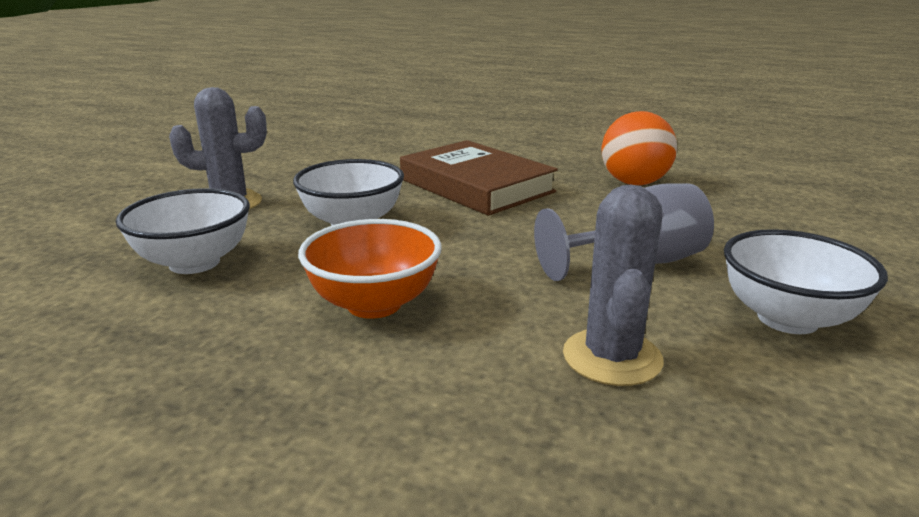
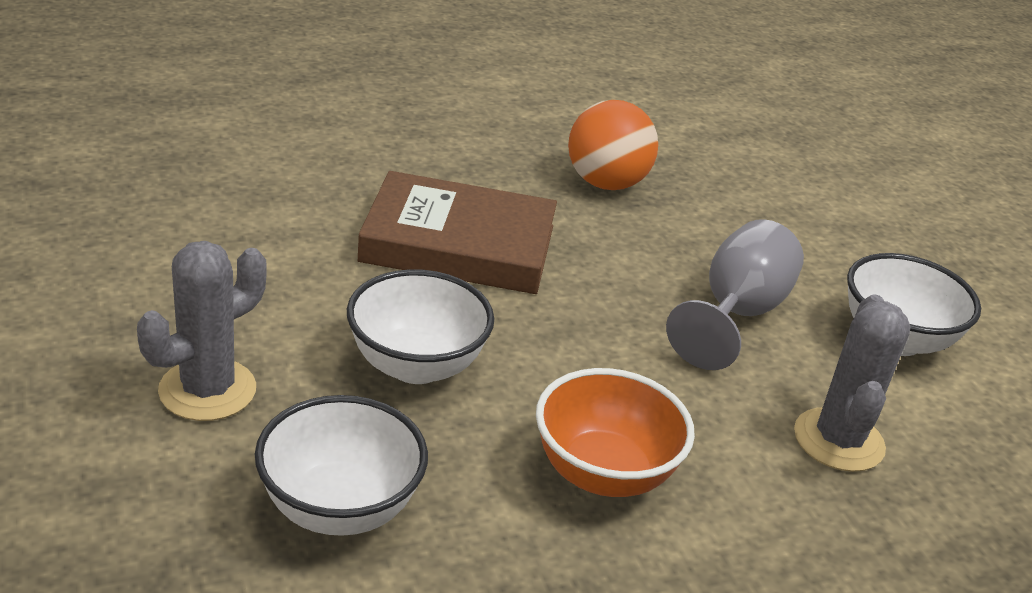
camera: 45 degrees left, 10 degrees up
grey cactus [563,185,664,386] -> grey cactus turned 45 degrees clockwise [794,294,911,472]

